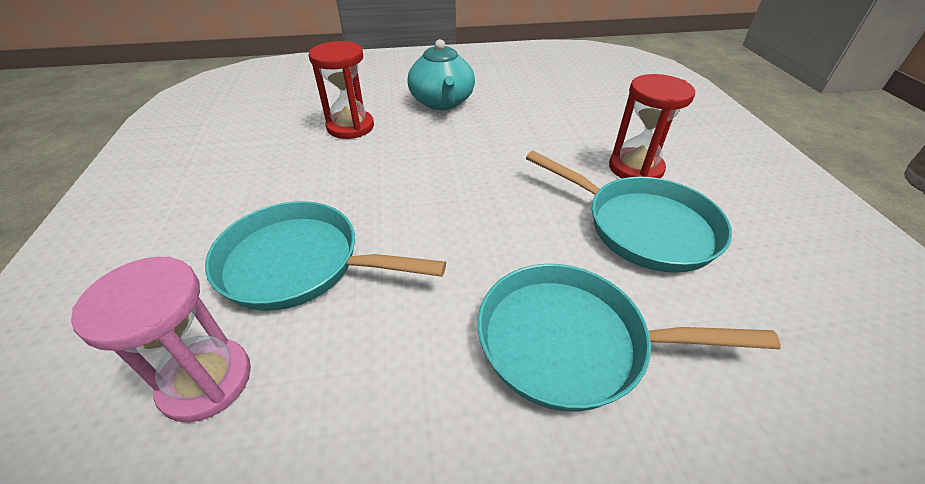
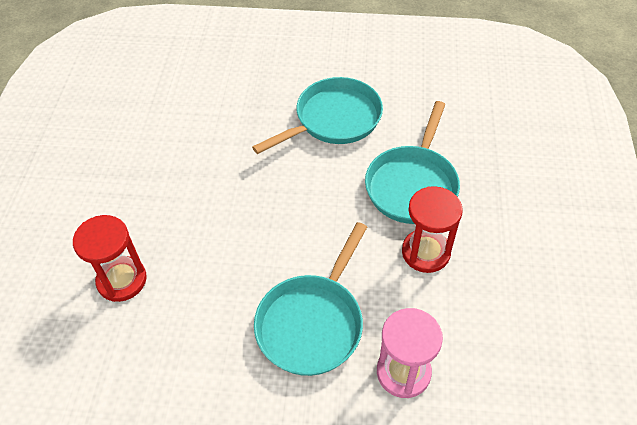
camera: 75 degrees left, 10 degrees up
turquoise teapot [408,39,475,110] -> none
red hourglass [609,74,695,179] -> red hourglass moved to [402,186,463,273]

